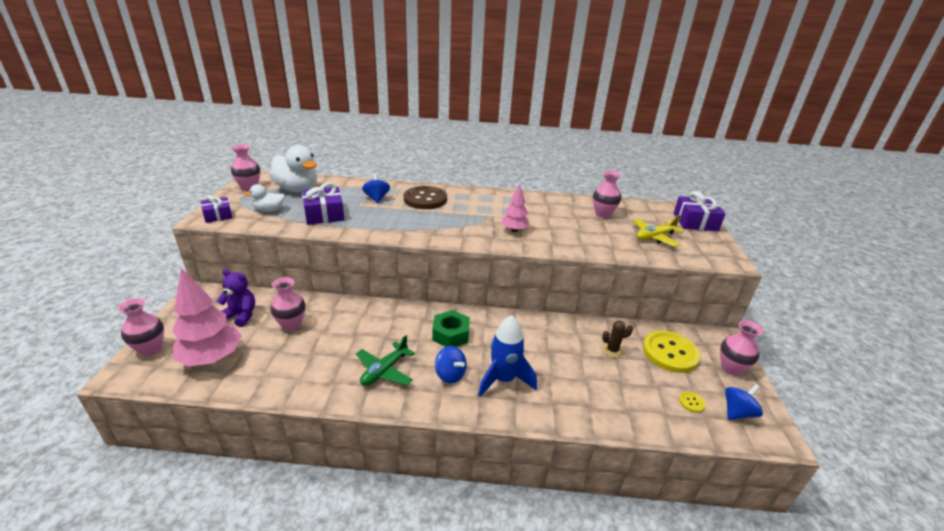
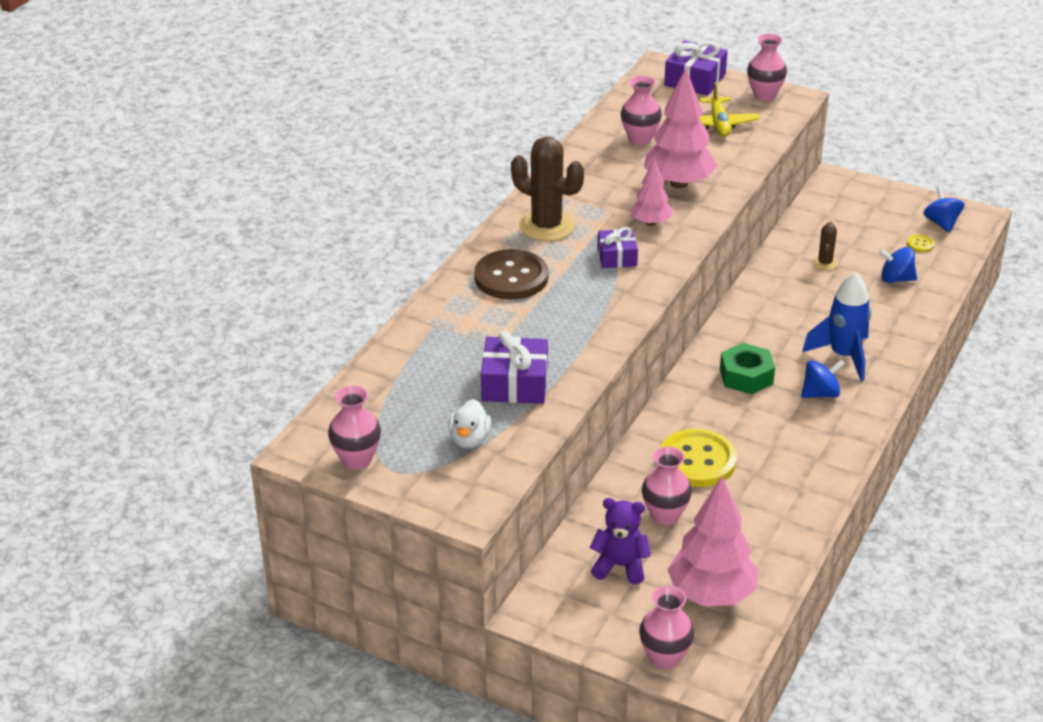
camera: 65 degrees left, 5 degrees up
purple gift [201,195,233,223] -> purple gift moved to [598,227,638,268]
purple teddy bear [217,269,255,327] -> purple teddy bear turned 60 degrees clockwise [589,498,651,584]
white duck [269,145,317,192] -> none
green plane [356,335,415,386] -> none
blue spinning top [362,173,390,203] -> blue spinning top moved to [878,247,917,283]
yellow button [643,331,700,373] -> yellow button moved to [660,429,737,487]
pink vase [720,320,763,376] -> pink vase moved to [747,34,787,101]
none -> brown cactus [511,136,584,241]
none -> pink tree [644,68,718,188]

